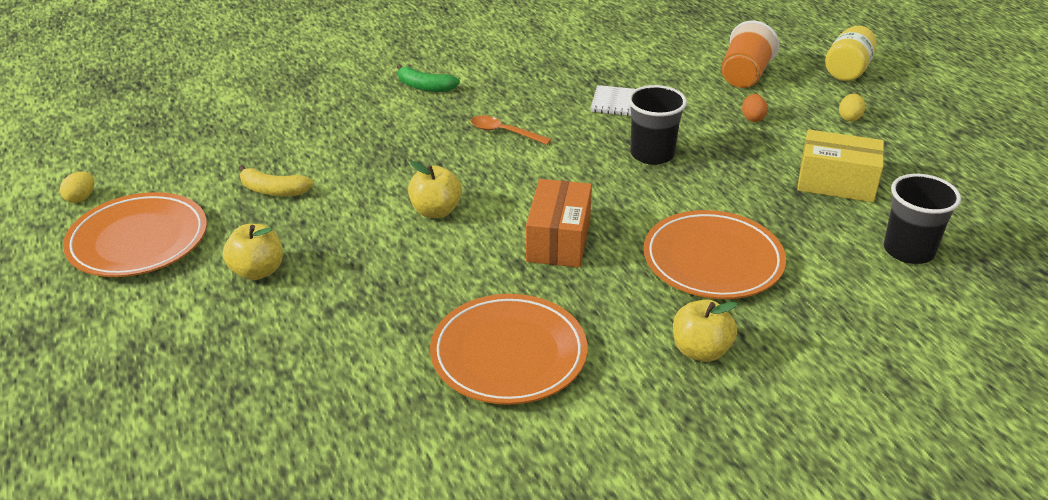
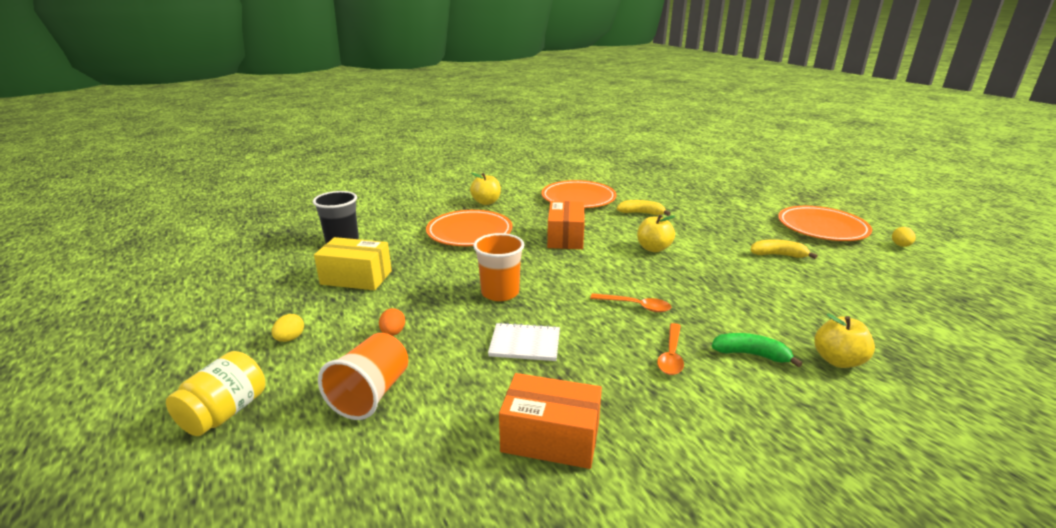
camera: 175 degrees right, 10 degrees down
yellow apple [223,224,283,280] -> yellow apple moved to [814,314,875,368]
black cup [628,85,687,165] -> orange cup [473,233,524,301]
none -> orange box [499,373,602,469]
none -> yellow banana [617,200,671,216]
none -> orange spoon [657,323,684,375]

